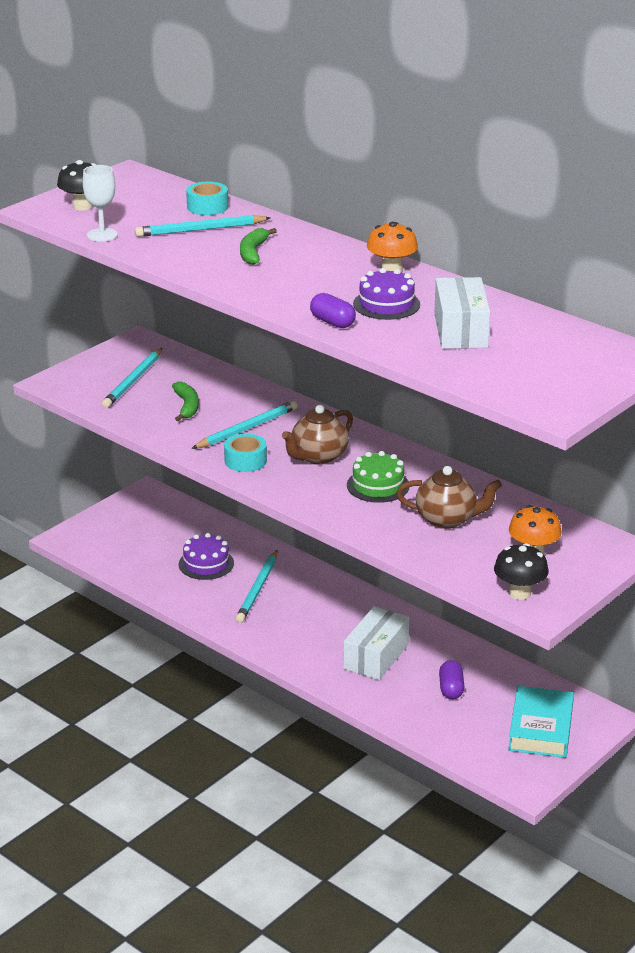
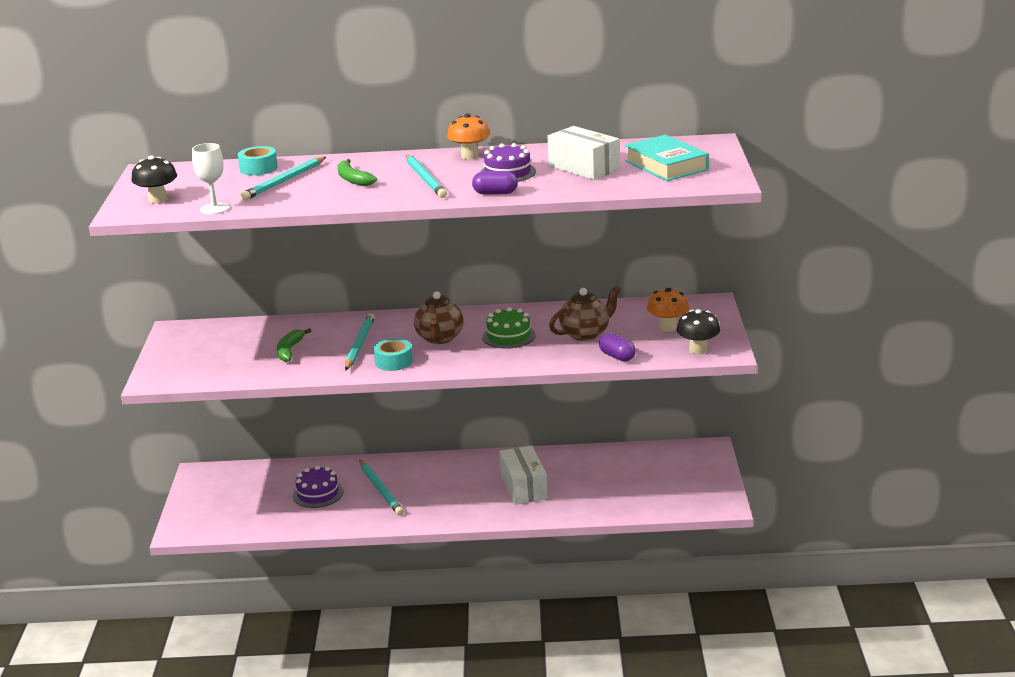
camera: 40 degrees left, 5 degrees down
turquoise pencil [102,348,162,408] -> turquoise pencil moved to [406,155,447,198]
green banana [172,382,199,421] -> green banana turned 120 degrees counterclockwise [277,328,311,362]
purple capsule [439,660,464,699] -> purple capsule moved to [599,333,636,361]
turquoise book [508,686,574,758] -> turquoise book moved to [625,135,709,181]

